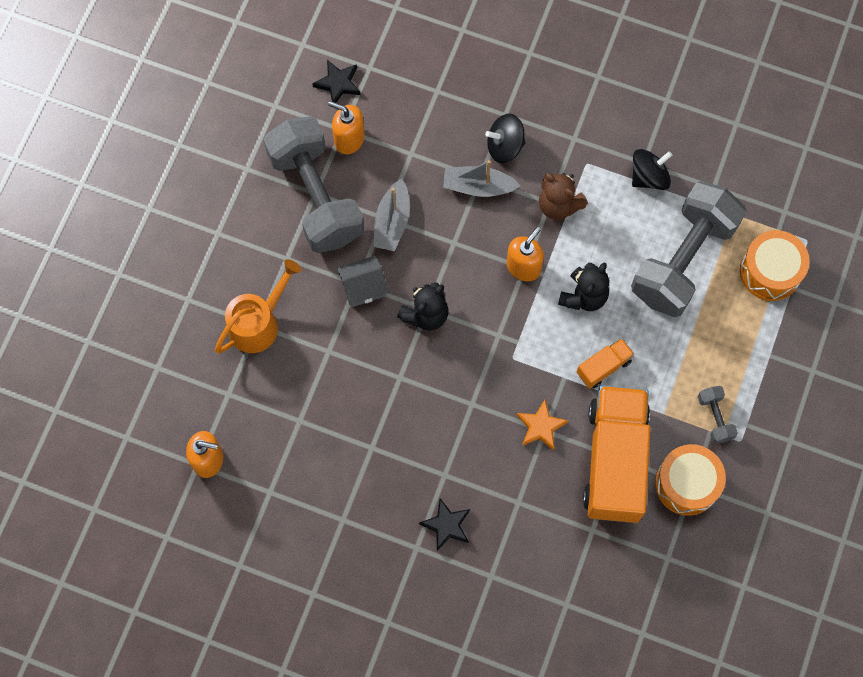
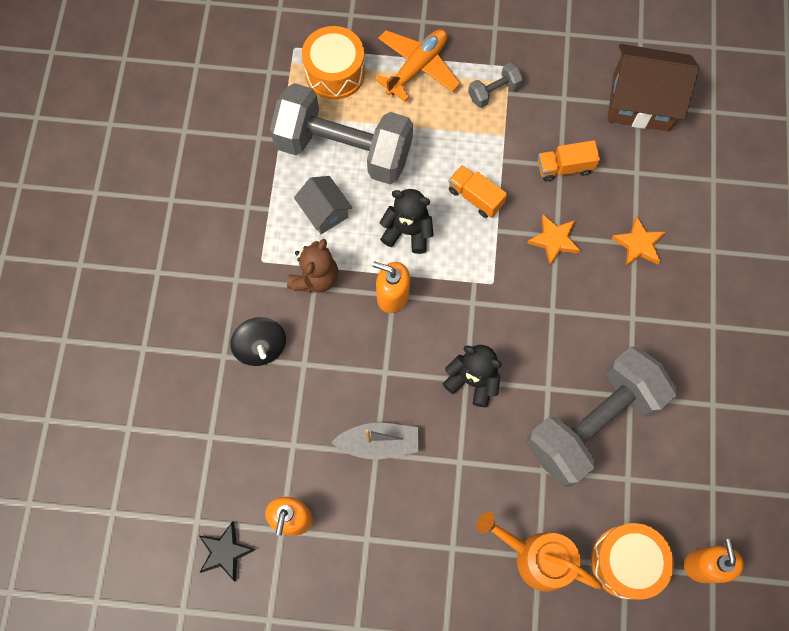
camera: 105 degrees left, 0 degrees up
grey dumbbell [264,116,364,253] -> grey dumbbell moved to [526,347,677,487]
grey house [337,256,389,307] -> grey house moved to [294,176,352,234]
black star [419,498,470,551] -> none
grey boat [443,160,521,197] -> none
orange truck [583,386,650,523] -> orange truck [538,140,600,182], size x0.44
black spinning top [632,149,672,190] -> none
orange drum [655,444,726,516] -> orange drum moved to [591,523,674,600]
none -> orange plane [375,29,460,102]
none -> brown house [607,44,700,132]
none -> orange star [611,217,665,266]

